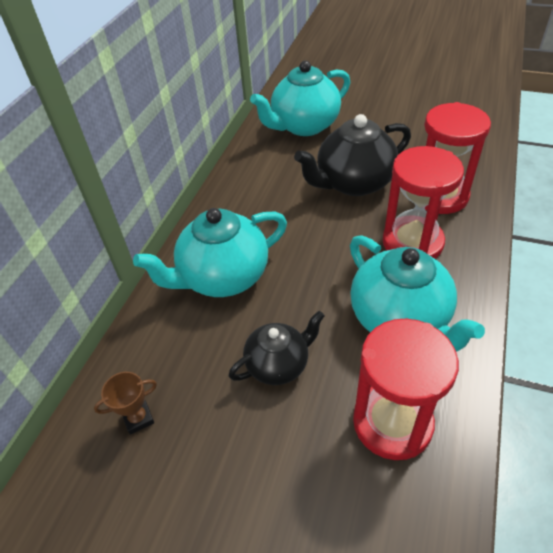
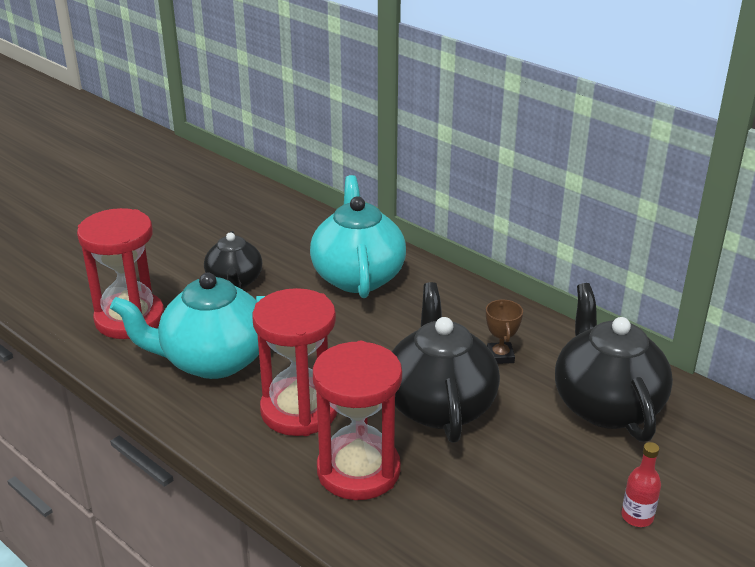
camera: 110 degrees right, 15 degrees down
brown trophy [94,372,157,435] -> brown trophy moved to [486,299,523,364]
turquoise teapot [250,61,350,136] -> black teapot [555,283,673,442]
none -> red bottle [622,442,661,527]

